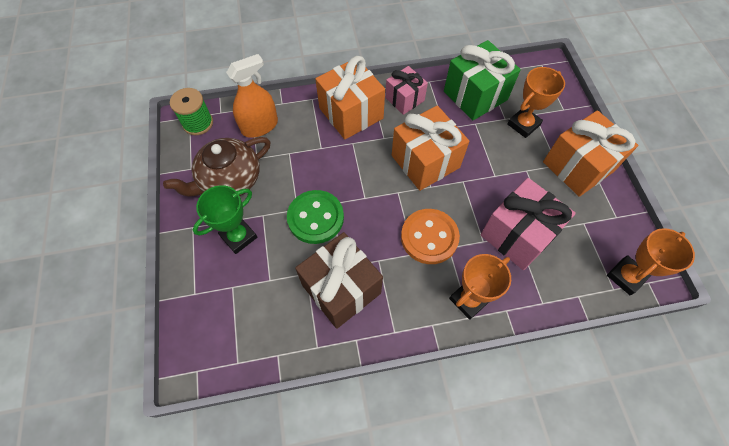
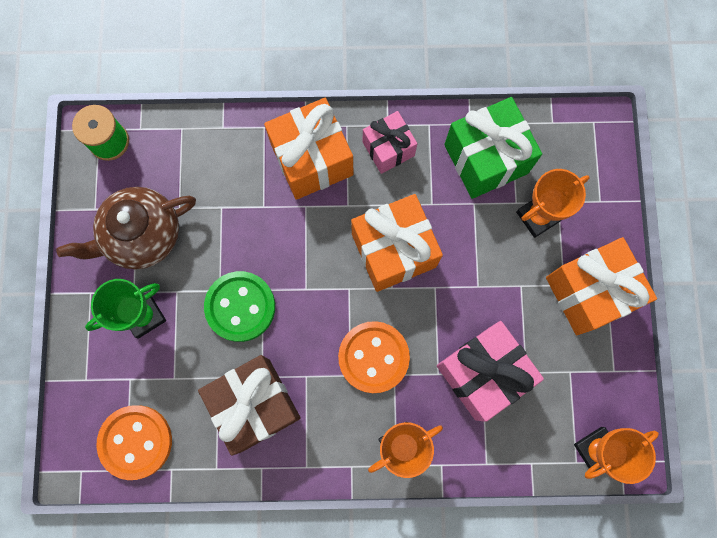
camera: 10 degrees right, 15 degrees up
orange spray bottle [226,54,278,138] -> none
none -> orange button [96,405,172,480]

